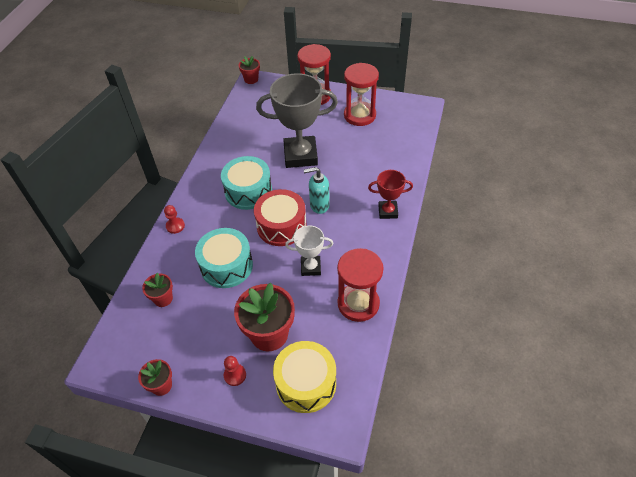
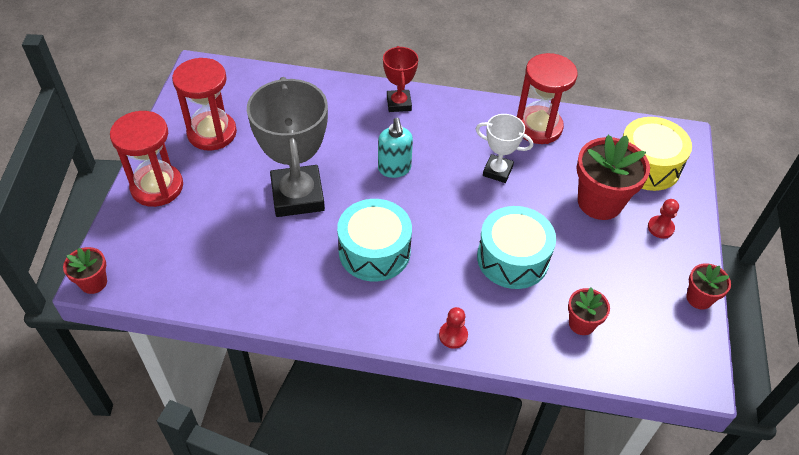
camera: 100 degrees left, 0 degrees up
red drum [254,189,307,246] -> none
white trophy [285,225,333,276] -> white trophy turned 60 degrees counterclockwise [476,114,533,183]

